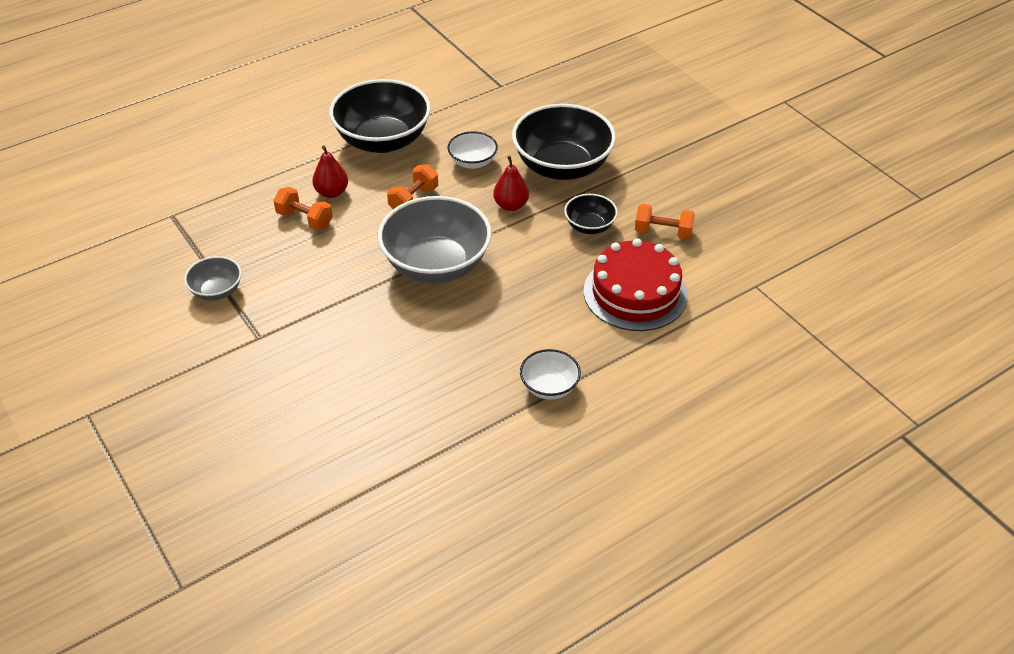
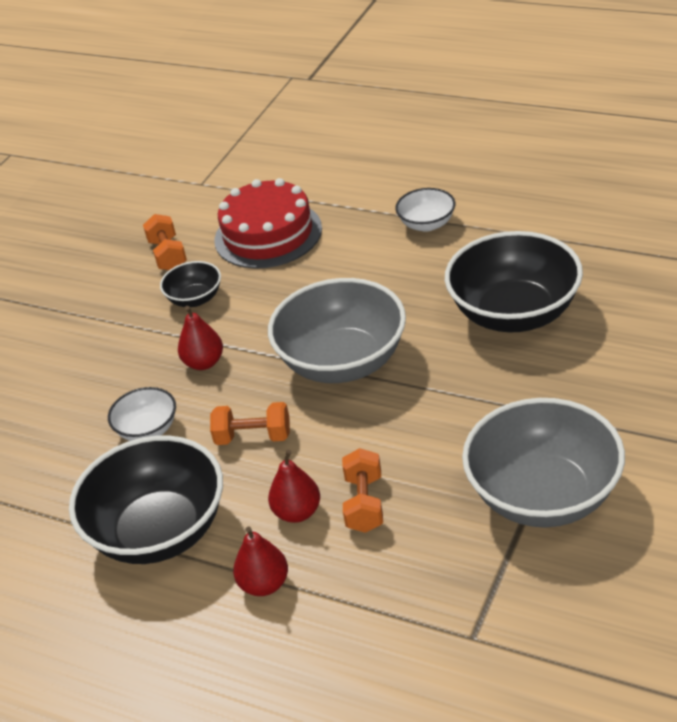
camera: 115 degrees left, 5 degrees down
grey bowl [184,256,242,301] -> grey bowl [462,398,625,527], size x2.03
black bowl [512,104,616,180] -> black bowl moved to [445,231,583,332]
none -> red pear [233,526,288,596]

